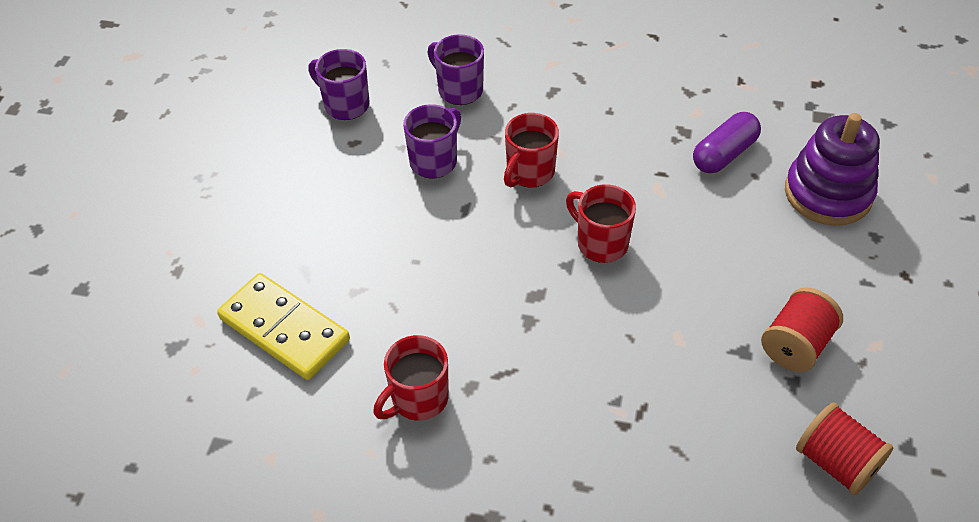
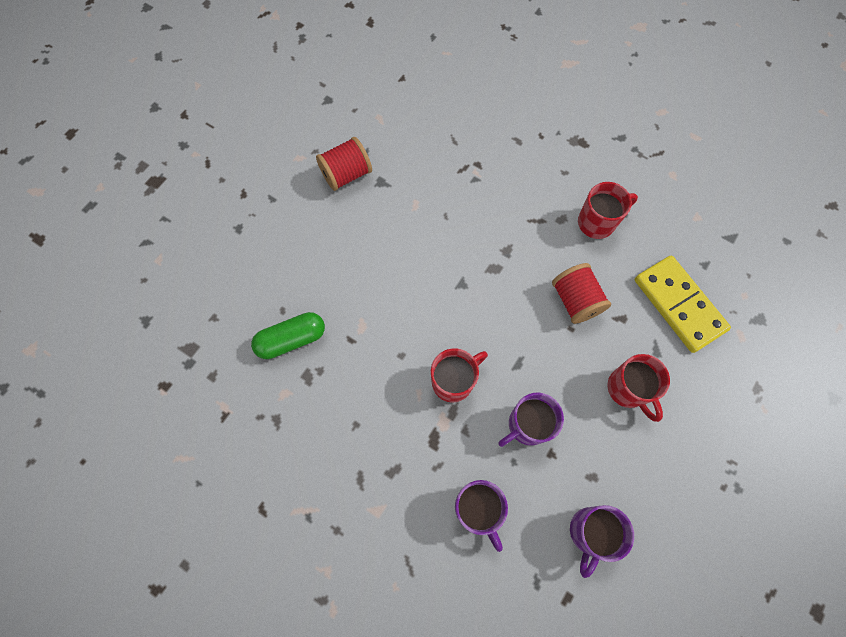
camera: 160 degrees left, 20 degrees up
purple mug [308,49,370,120] -> purple mug turned 60 degrees clockwise [570,505,634,578]
red mug [566,184,636,263] -> red mug moved to [608,354,670,422]
purple capsule [693,112,761,173] -> green capsule [251,312,325,359]
purple stacking toy [785,113,880,226] -> none
red spool [796,402,893,495] -> red spool moved to [552,263,611,324]

